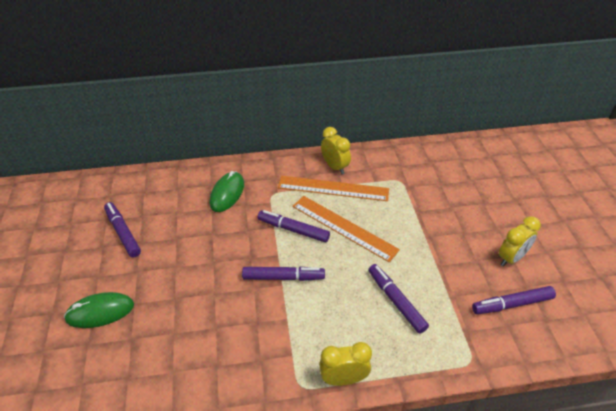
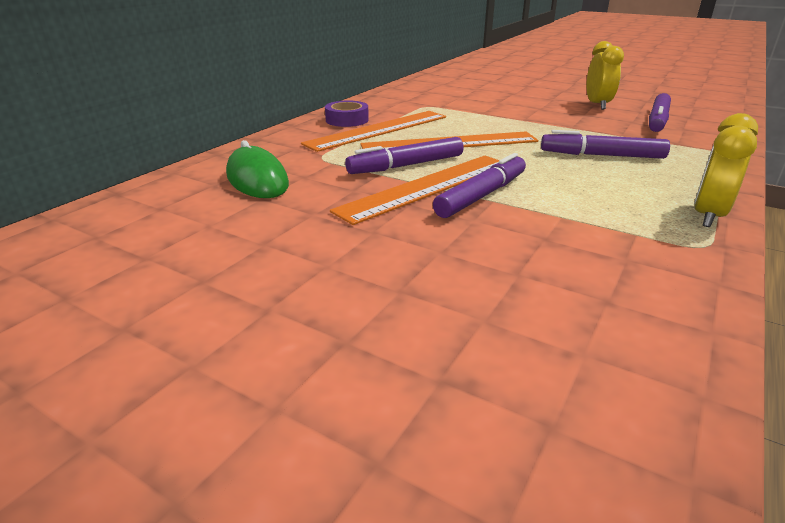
camera: 50 degrees left, 15 degrees down
green mouse [64,292,134,328] -> none
purple marker [104,202,141,258] -> none
yellow clock [321,127,351,174] -> purple tape [325,101,369,127]
none -> orange ruler [330,156,500,225]

